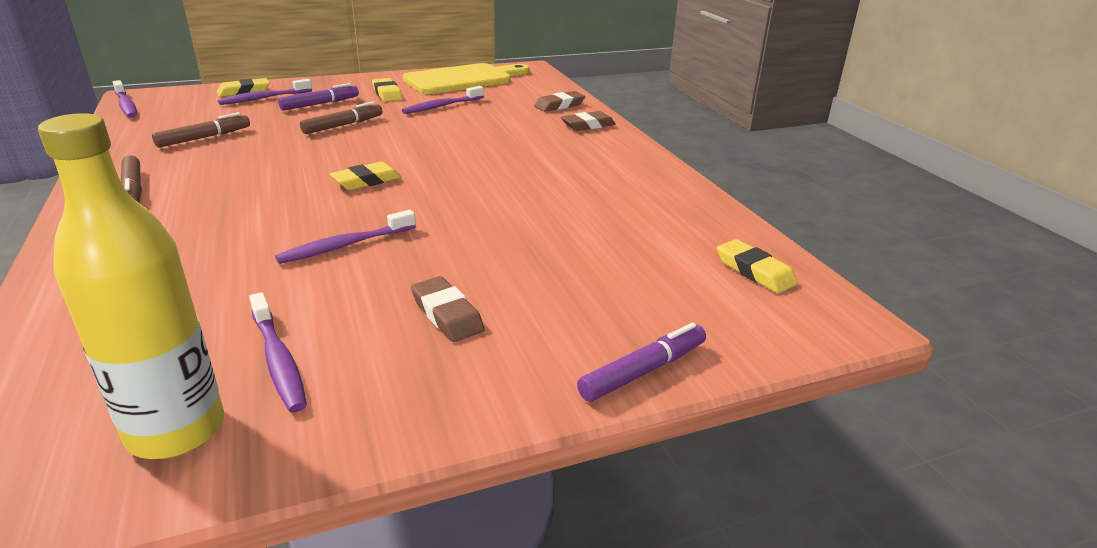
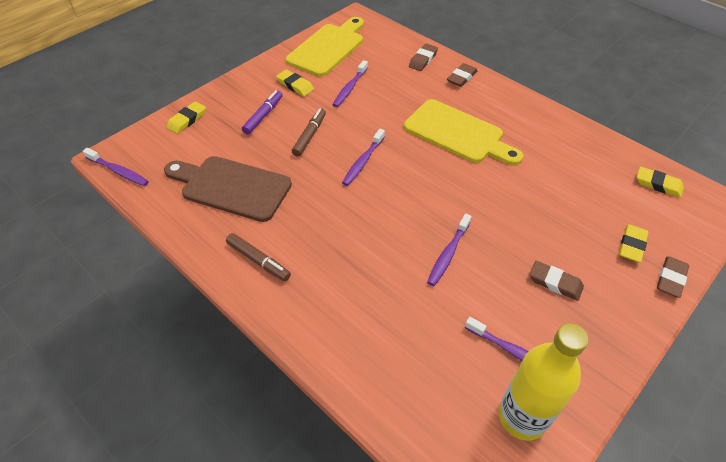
camera: 25 degrees left, 20 degrees up
brown marker [152,112,250,148] -> brown cutting board [164,156,292,222]
purple toothbrush [218,79,312,105] -> purple toothbrush moved to [342,129,385,186]
yellow eraser [330,162,402,190] -> yellow eraser moved to [619,224,649,262]
purple marker [577,323,706,402] -> brown eraser [657,256,689,298]
none -> yellow cutting board [404,99,523,165]

